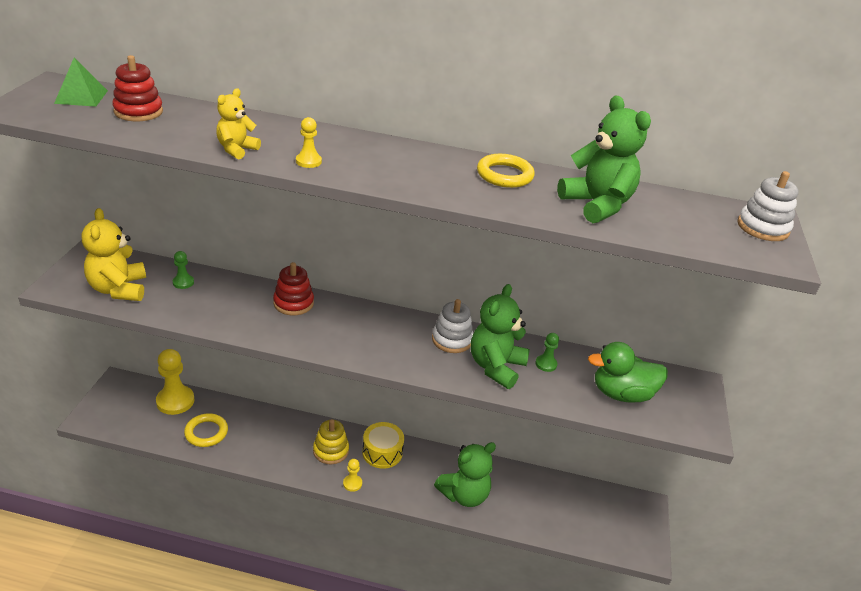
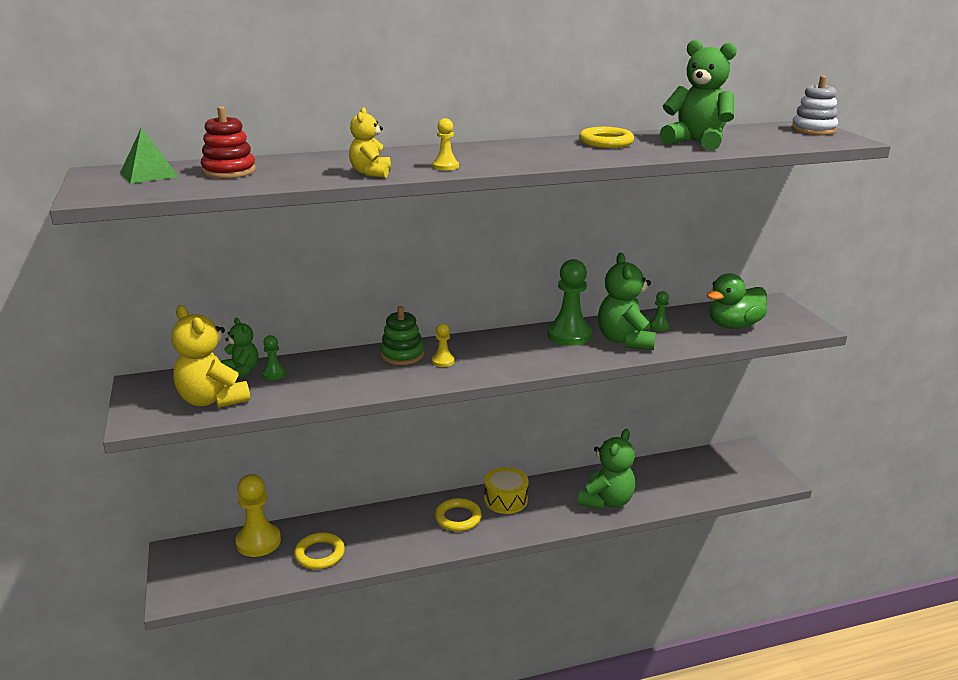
camera: 25 degrees left, 10 degrees down
red stacking toy [273,262,314,316] -> green stacking toy [380,306,424,365]
yellow stacking toy [313,419,349,464] -> yellow ring [435,498,482,531]
yellow pawn [343,459,362,492] -> yellow pawn moved to [432,323,454,367]
white stacking toy [432,299,473,353] -> green pawn [547,259,592,346]
none -> green teddy bear [221,318,258,379]

